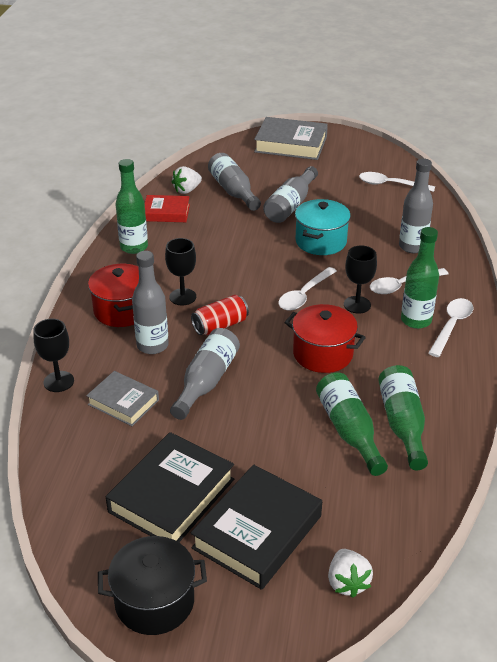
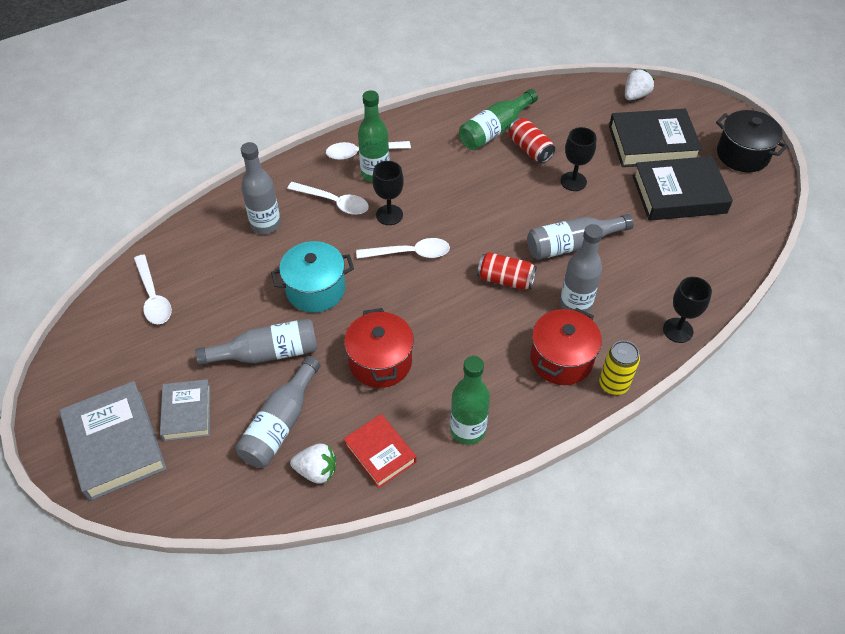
camera: 130 degrees left, 15 degrees up
grey book [86,371,159,426] -> grey book moved to [160,379,210,441]
black goblet [165,238,196,305] -> black goblet moved to [560,127,596,191]
red pot [285,304,366,373] -> red pot moved to [344,308,414,388]
green bottle [316,372,388,476] -> red can [509,118,555,163]
none -> yellow can [599,341,640,395]

